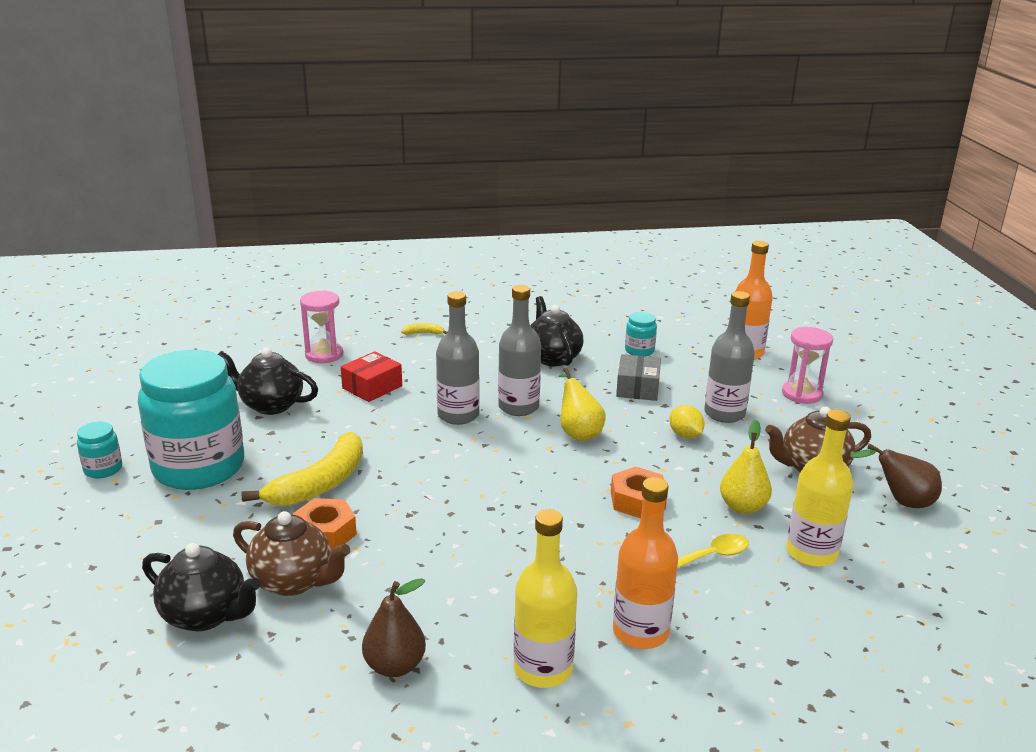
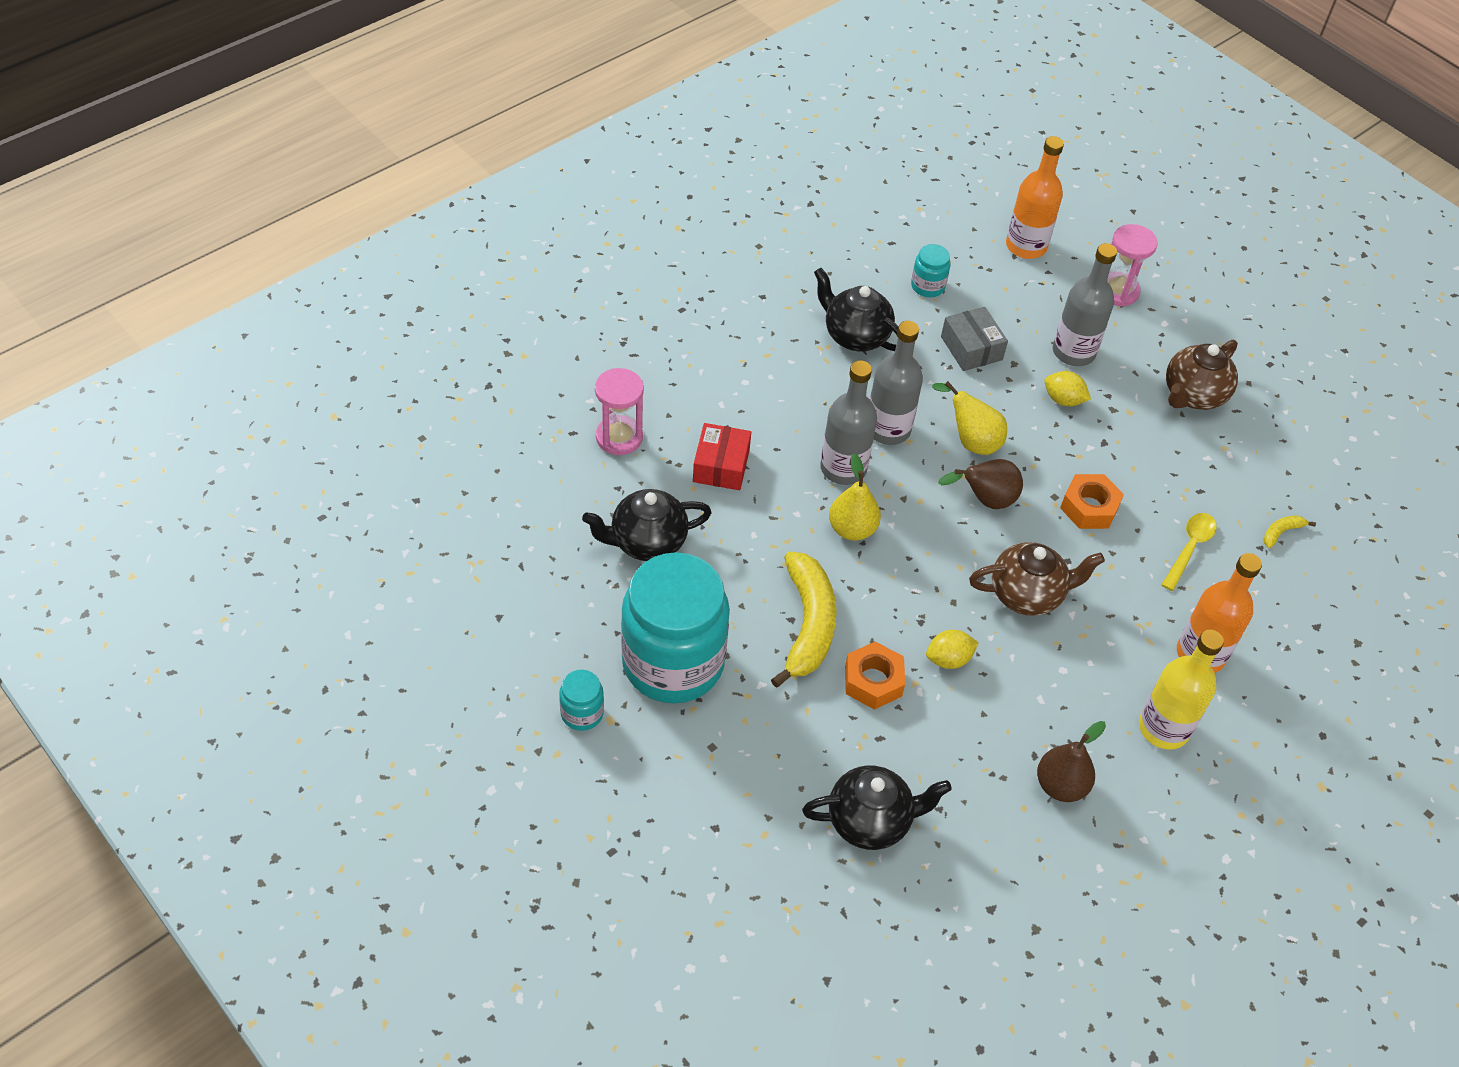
camera: 35 degrees left, 25 degrees up
brown teapot [233,511,350,596] -> brown teapot moved to [969,542,1105,616]
yellow banana [401,323,447,335] -> yellow banana moved to [1263,515,1316,548]
yellow pear [720,420,772,514] -> yellow pear moved to [829,453,881,541]
yellow bottle [786,409,853,567] -> none
brown pear [850,444,942,508] -> brown pear moved to [938,459,1023,509]
none -> yellow lemon [926,630,979,669]

